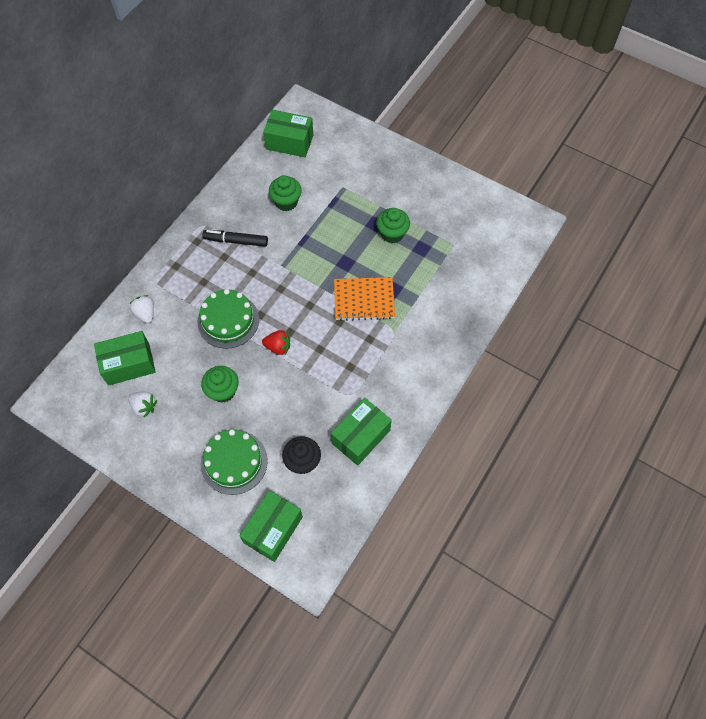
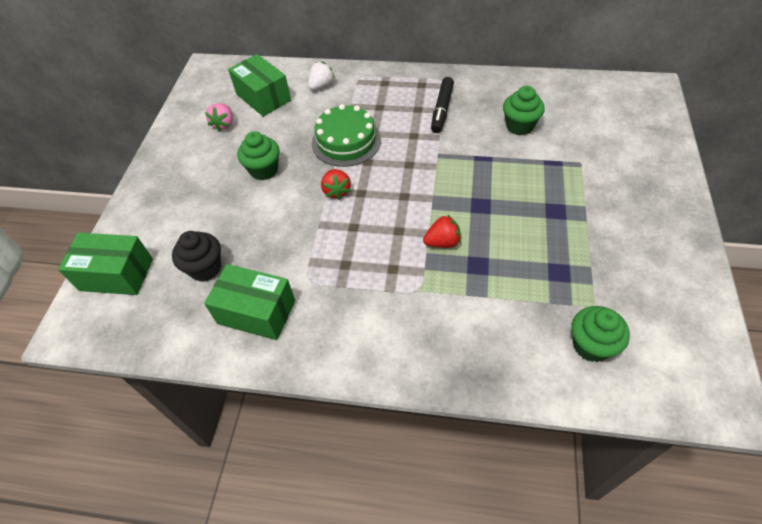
camera: 70 degrees right, 10 degrees down
white strawberry [128,392,157,418] -> pink strawberry [205,103,233,131]
green cake [201,429,268,495] -> none
black marker [202,230,268,247] -> black marker turned 150 degrees counterclockwise [431,77,454,133]
green box [263,110,313,157] -> none
orange notebook [334,277,395,321] -> red strawberry [423,214,461,248]
green cupcake [376,208,410,243] -> green cupcake moved to [571,306,630,362]

